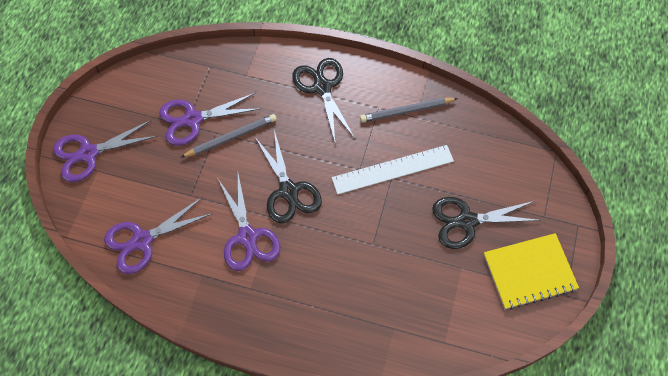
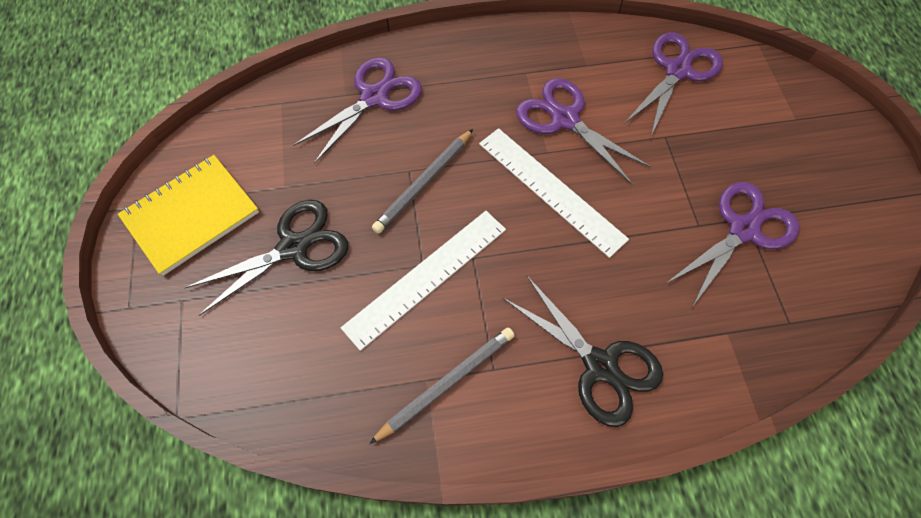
camera: 155 degrees right, 0 degrees up
purple scissors [53,120,158,182] -> purple scissors moved to [293,57,422,164]
grey pencil [181,114,277,158] -> grey pencil moved to [372,129,473,234]
black scissors [254,130,322,223] -> white ruler [479,128,629,258]

